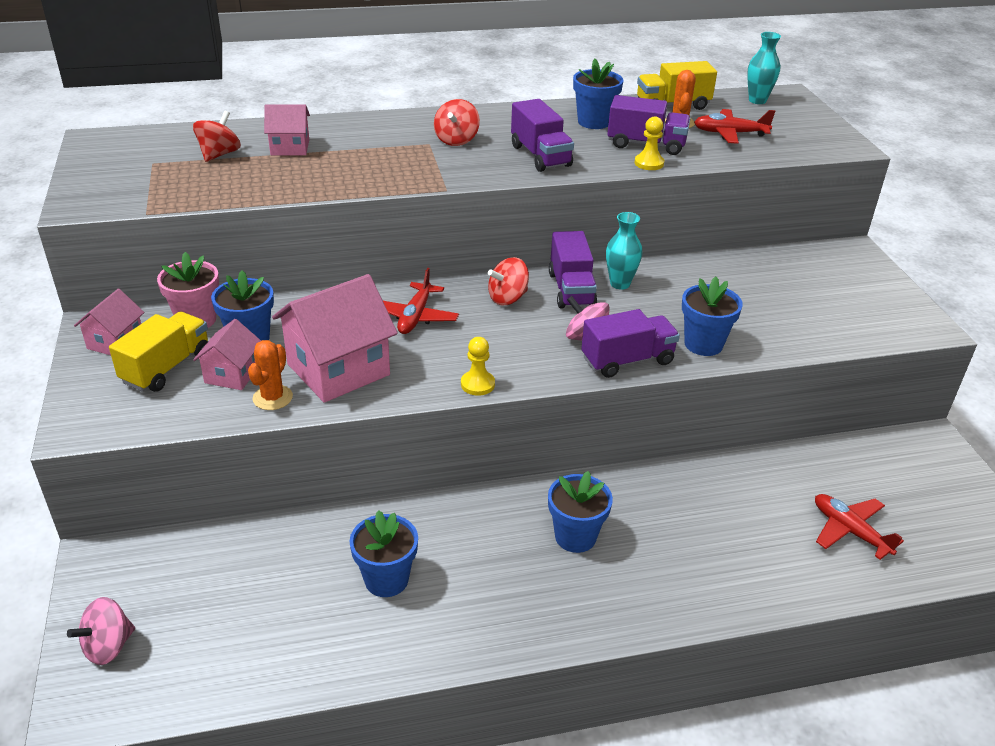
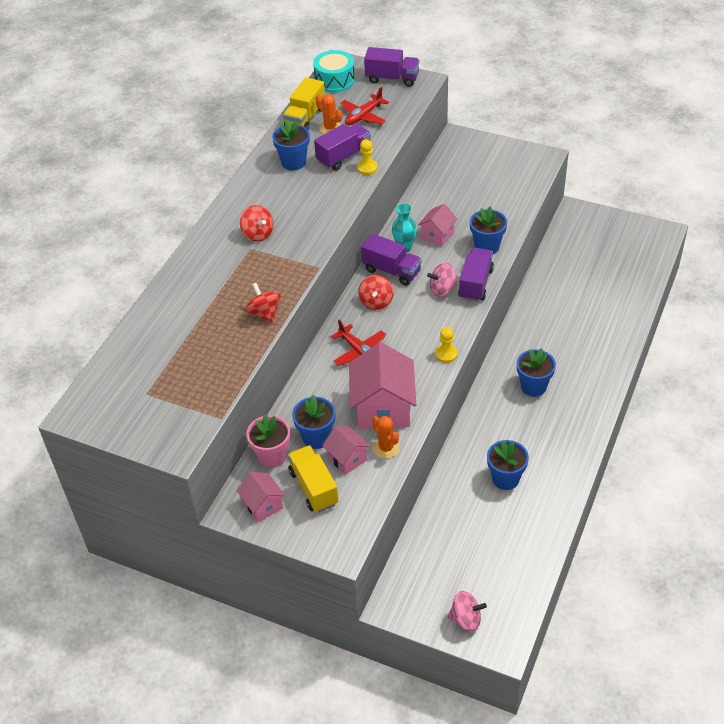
camera: 50 degrees left, 10 degrees up
pink spinning top [67,597,135,665] -> pink spinning top turned 75 degrees counterclockwise [448,591,487,632]
red spinning top [193,111,241,162] -> red spinning top moved to [245,283,281,323]
pink house [264,104,310,155] -> pink house moved to [418,204,458,246]
purple truck [511,99,574,172] -> purple truck moved to [364,47,420,87]
turquoise vase [747,32,781,104] -> turquoise drum [313,50,355,93]
red plane [815,494,904,560] -> none

